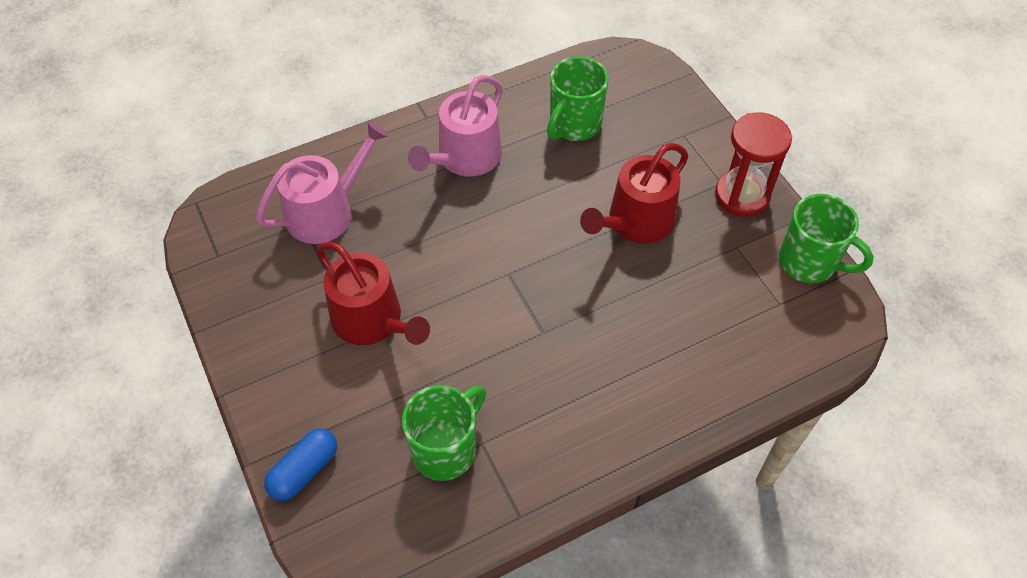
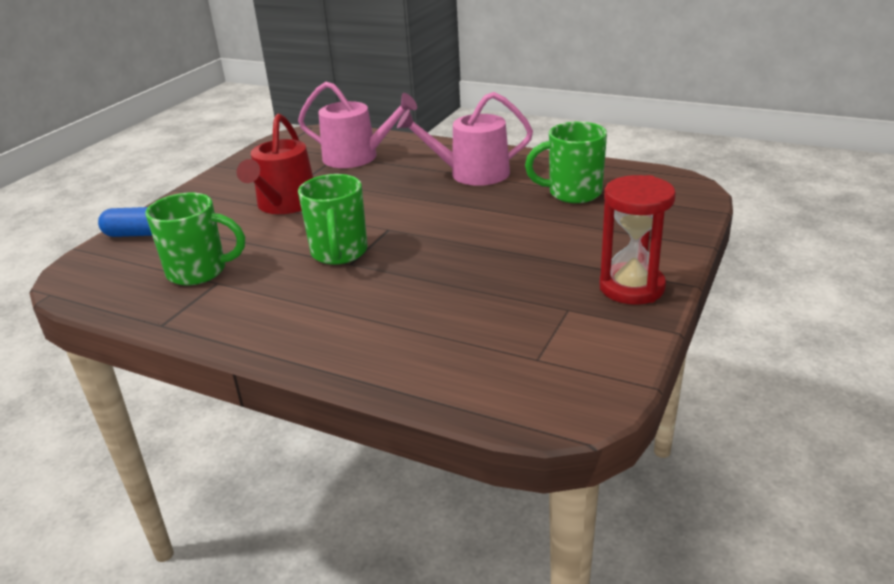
camera: 55 degrees right, 25 degrees down
red watering can [580,143,688,244] -> none
green mug [779,194,874,283] -> green mug moved to [298,174,368,265]

